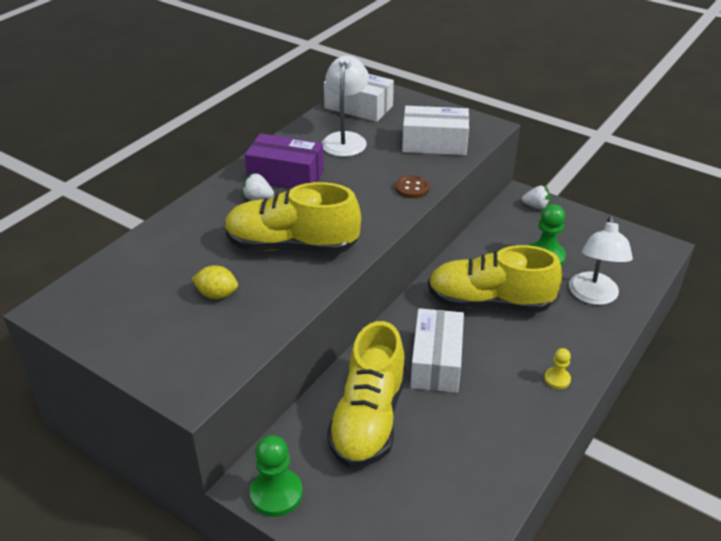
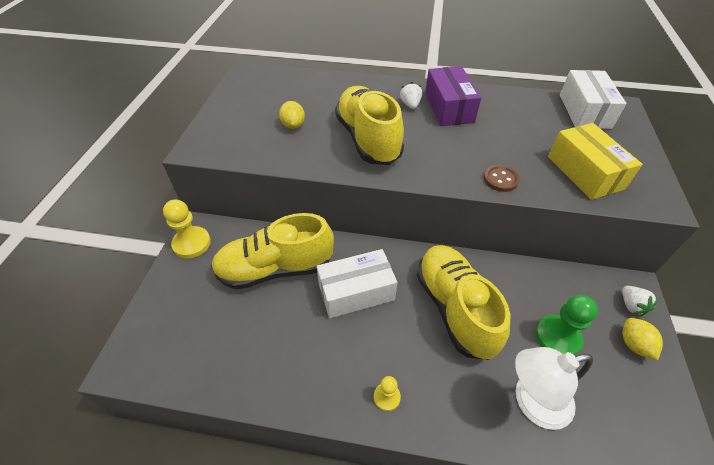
camera: 65 degrees right, 10 degrees up
green pawn [250,435,303,517] -> yellow pawn [163,199,211,258]
white lamp [322,55,369,157] -> none
white box [402,106,469,155] -> yellow box [548,123,643,200]
none -> yellow lemon [622,318,663,360]

